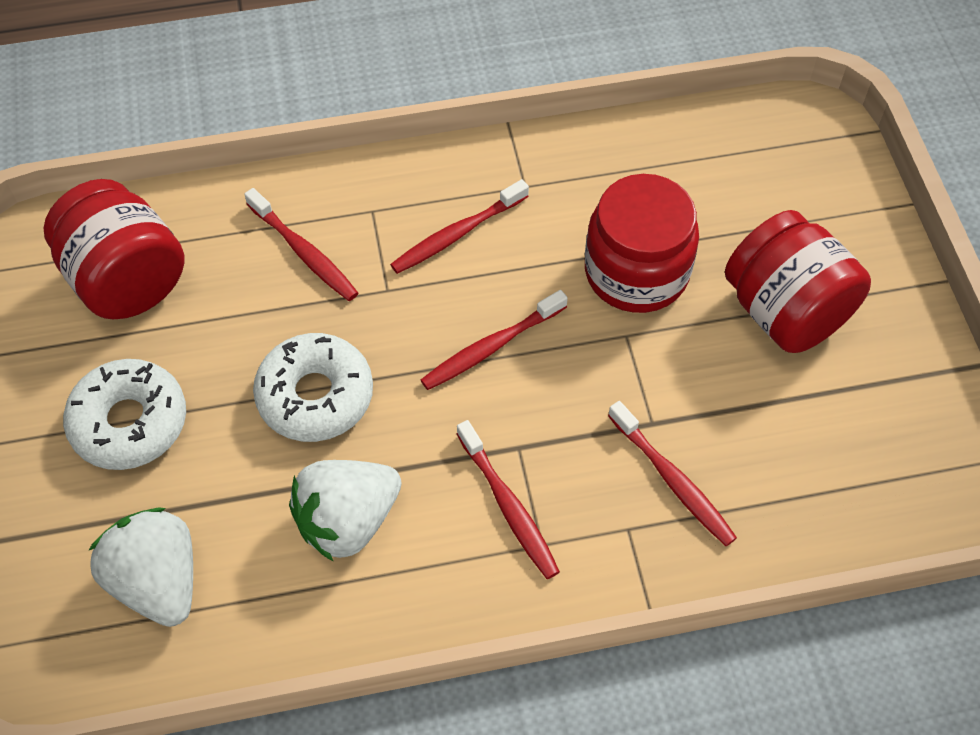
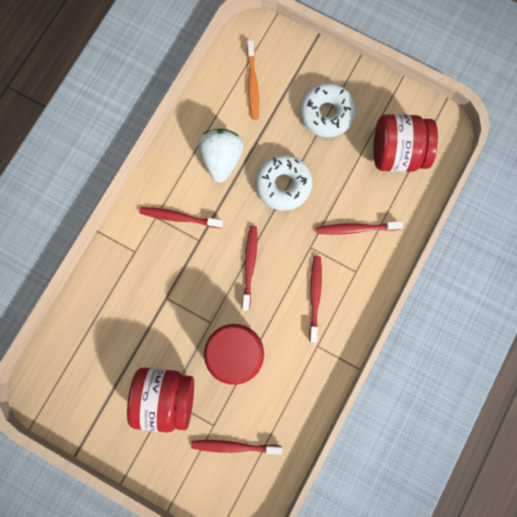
camera: 130 degrees right, 20 degrees up
white strawberry [89,507,193,627] -> orange toothbrush [247,40,259,120]
red toothbrush [608,401,737,546] -> red toothbrush moved to [191,440,282,455]

